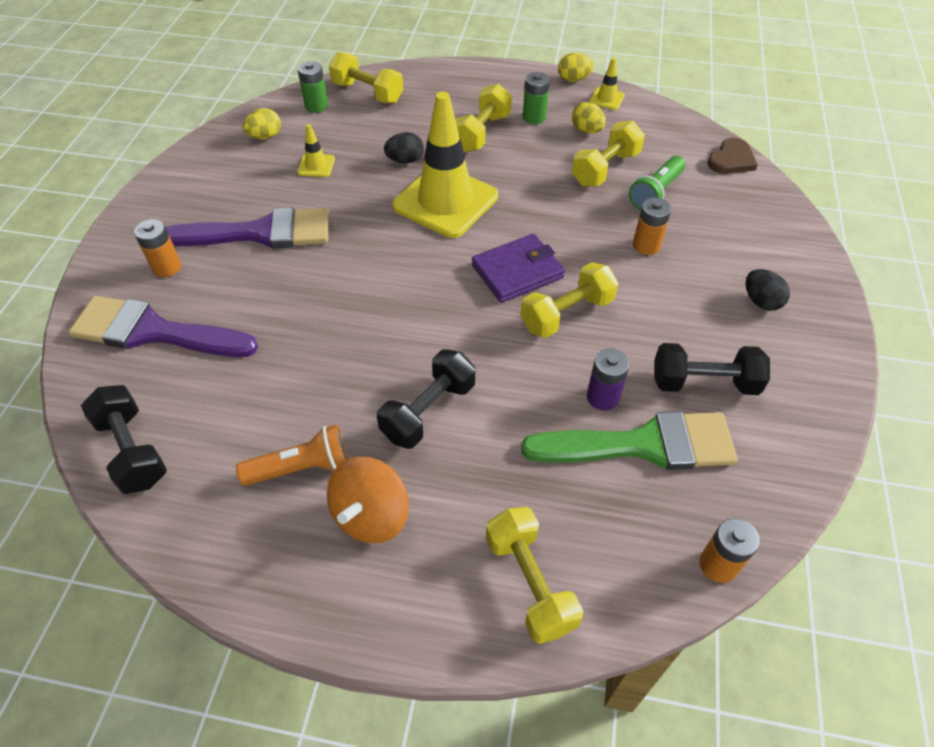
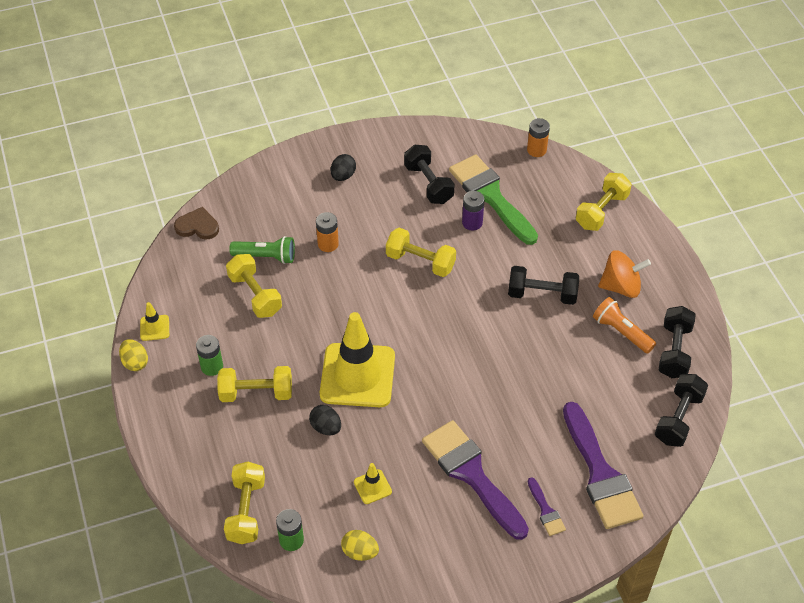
camera: 120 degrees left, 0 degrees up
orange battery [134,219,181,277] -> purple brush [528,477,566,536]
purple wallet [472,234,565,303] -> none
yellow egg [572,102,606,134] -> none
yellow dumbbell [572,121,645,187] -> yellow dumbbell turned 45 degrees clockwise [226,254,282,318]
none -> black dumbbell [659,306,696,378]

